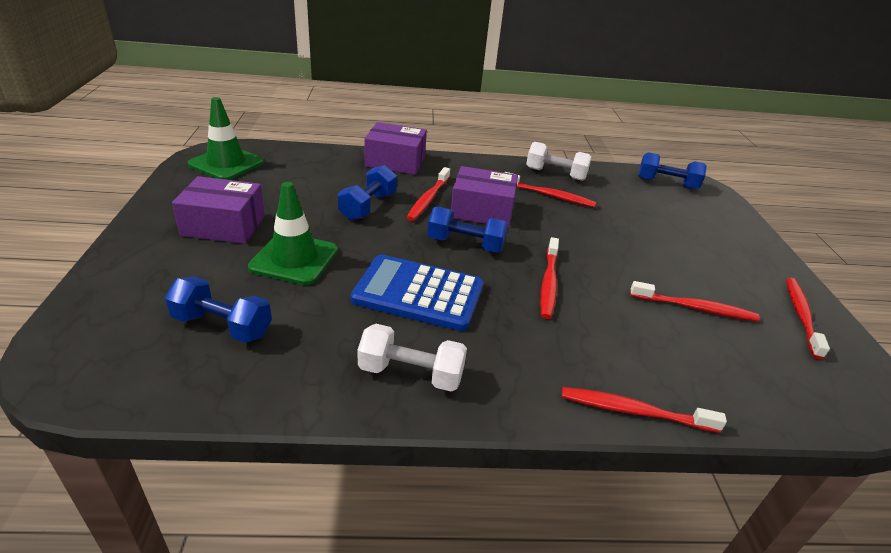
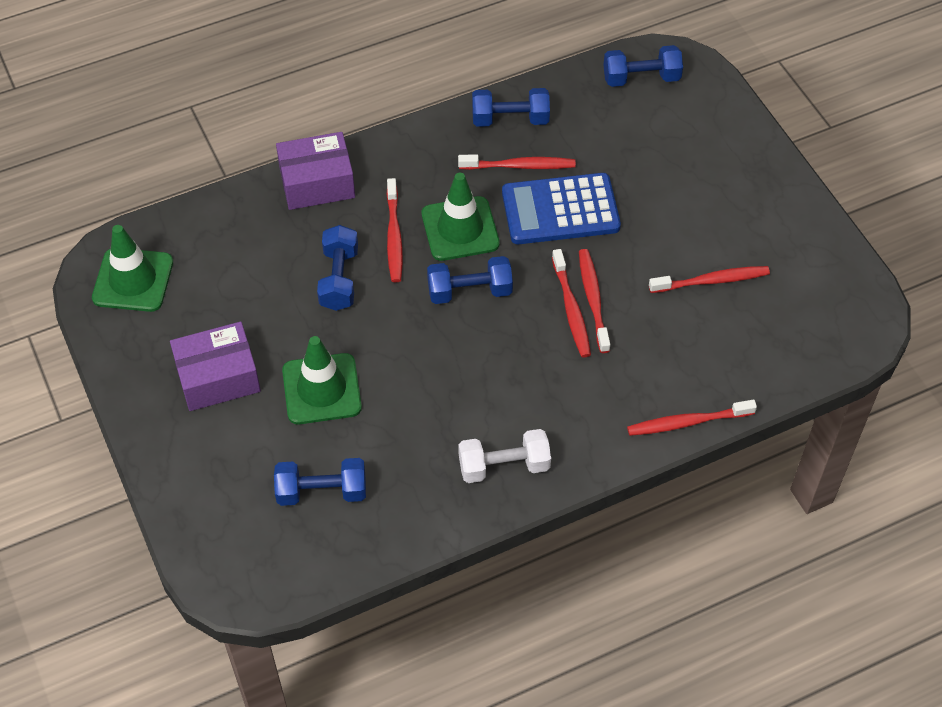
camera: 20 degrees left, 20 degrees up
blue calculator [351,254,484,331] -> blue calculator moved to [502,173,621,244]
purple box [451,166,518,227] -> green traffic cone [422,173,500,261]
white dumbbell [526,142,591,181] -> blue dumbbell [472,88,550,127]
red toothbrush [786,278,830,359] -> red toothbrush moved to [579,249,610,353]

